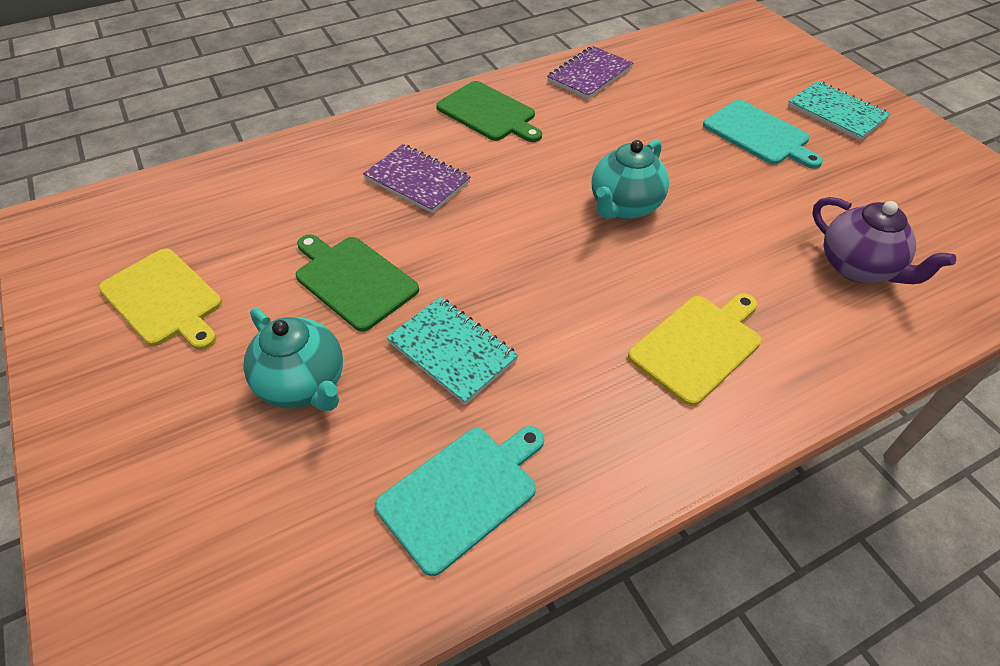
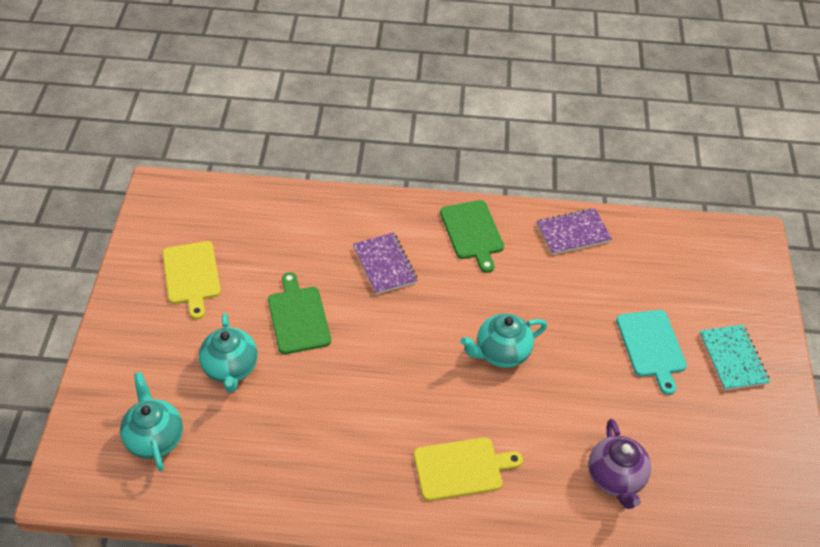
camera: 30 degrees right, 0 degrees up
turquoise cutting board [375,426,544,576] -> none
turquoise notebook [386,297,518,405] -> none
none -> turquoise teapot [120,372,183,471]

